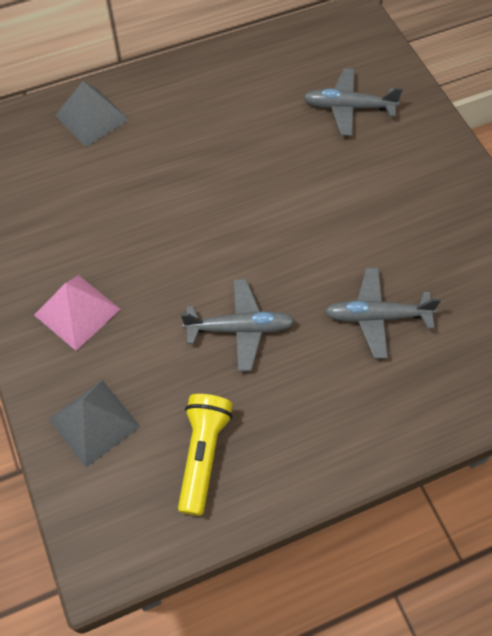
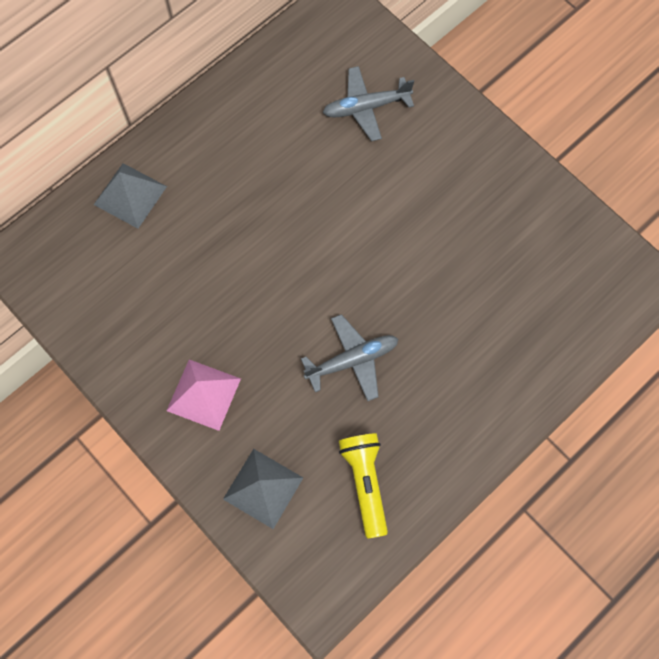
camera: 20 degrees left, 10 degrees up
grey plane [324,268,441,359] -> none

